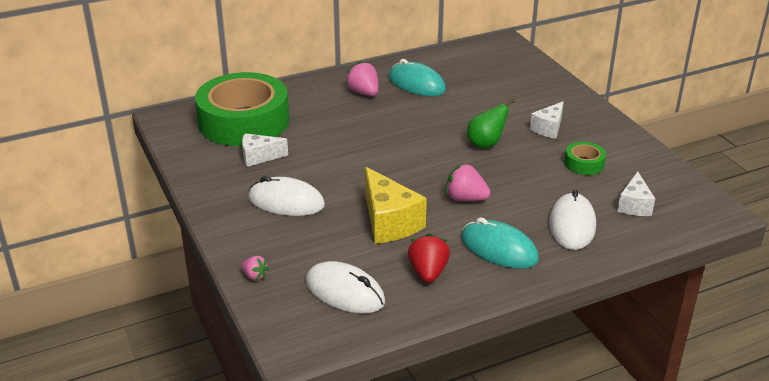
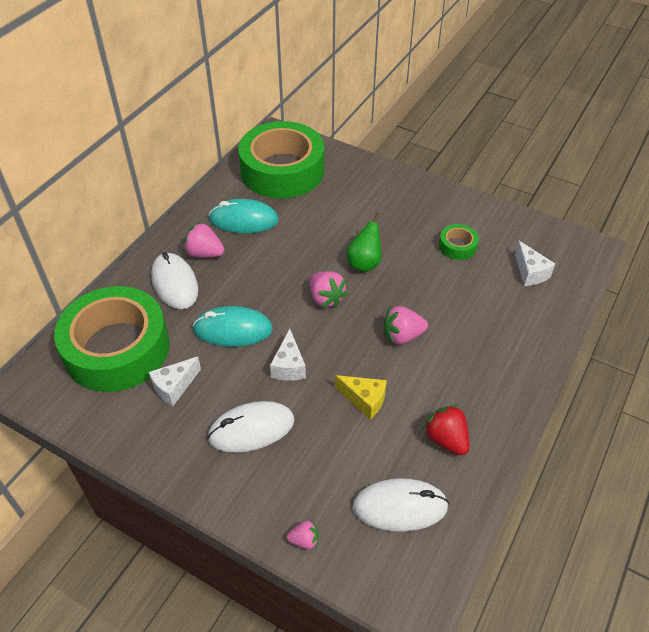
camera: 35 degrees left, 15 degrees up
yellow cheese [365,167,427,244] -> yellow cheese [335,375,387,420], size x0.60
turquoise mouse [461,217,539,269] -> turquoise mouse moved to [192,306,273,347]
white cheese [530,101,564,139] -> white cheese moved to [270,329,306,381]
white mouse [549,189,596,250] -> white mouse moved to [151,252,198,309]
none -> green tape [238,121,324,199]
none -> pink strawberry [310,271,348,308]

